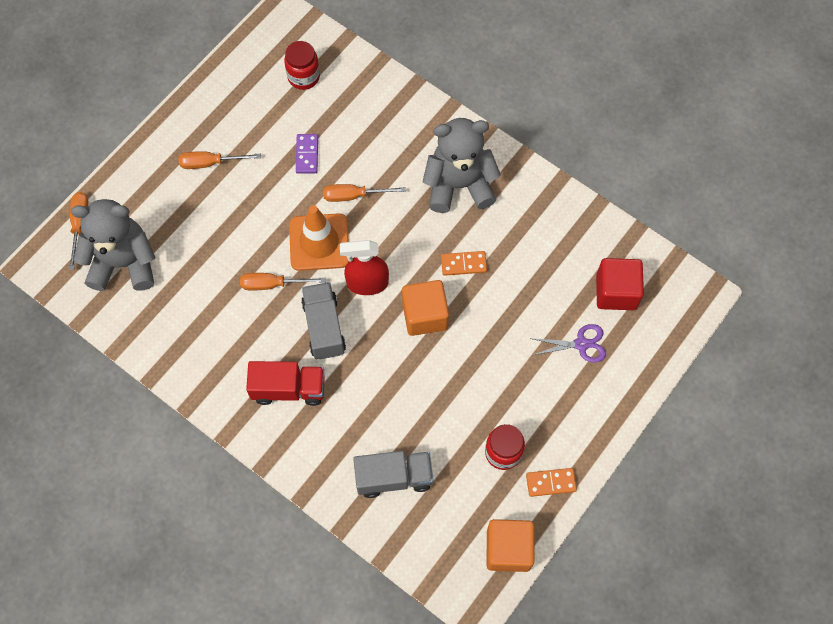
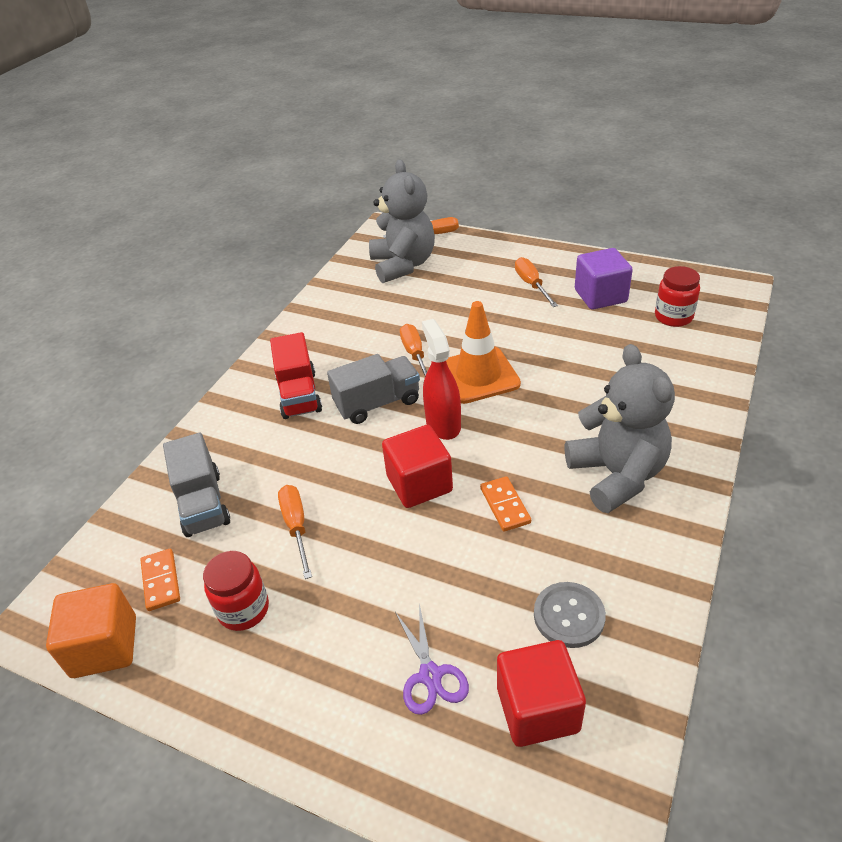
camera: 80 degrees right, 25 degrees down
purple domino [296,134,318,174] -> none
orange screwdriver [323,184,406,202] -> orange screwdriver moved to [278,485,312,579]
orange cube [402,280,449,336] -> red cube [382,425,453,508]
orange domino [526,468,577,497] -> orange domino moved to [140,549,180,611]
none -> grey button [534,582,606,648]
none -> purple cube [575,248,633,310]

